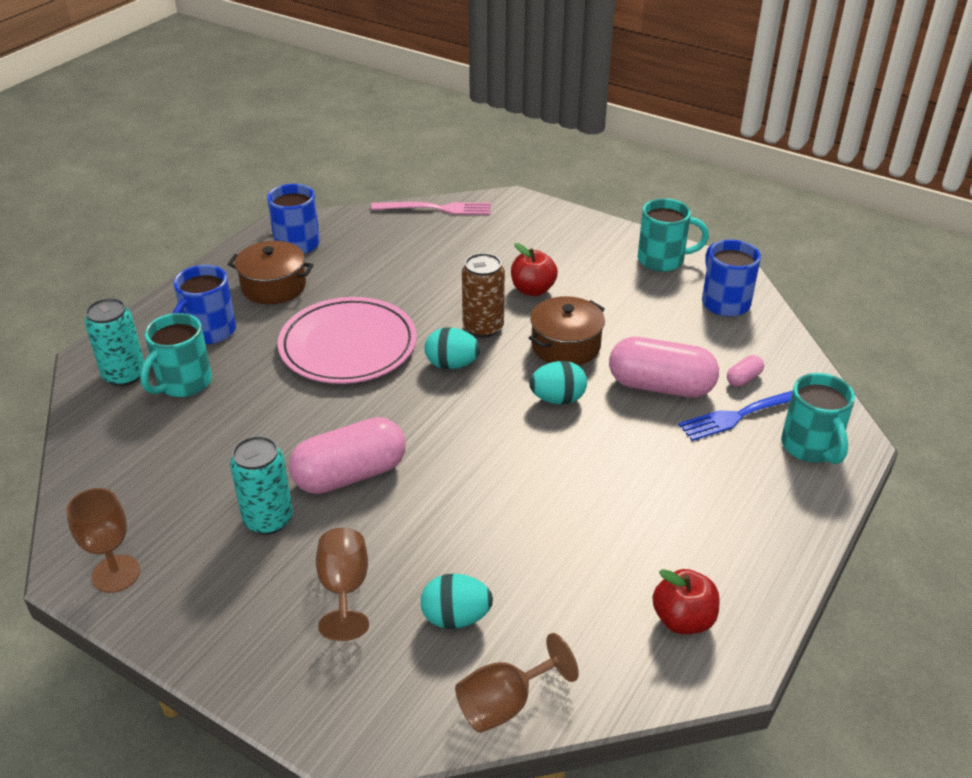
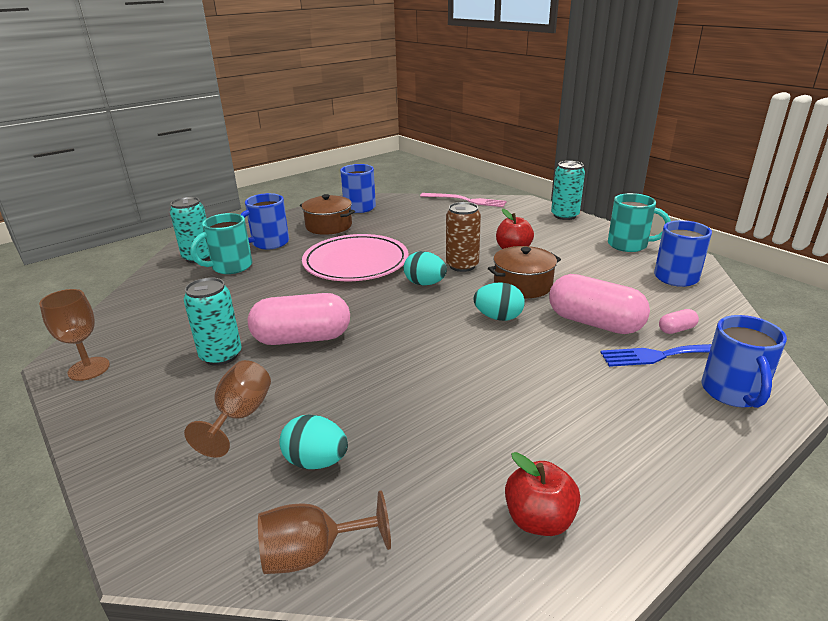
camera: 20 degrees right, 10 degrees down
turquoise mug [781,373,855,464] -> blue mug [702,315,787,408]
none -> turquoise can [551,161,585,220]

